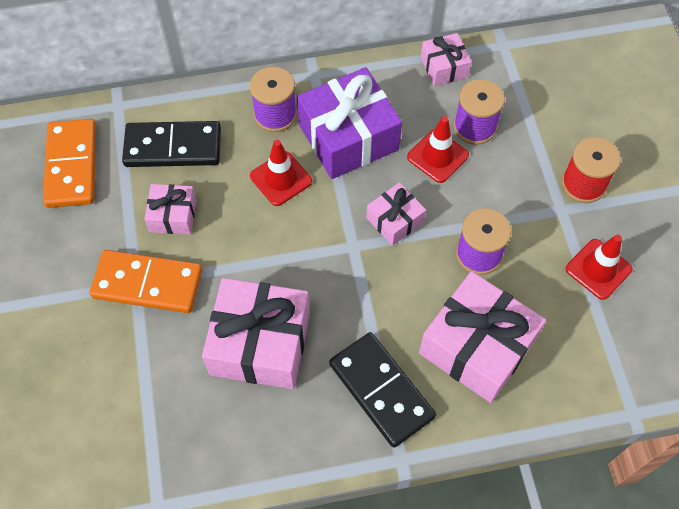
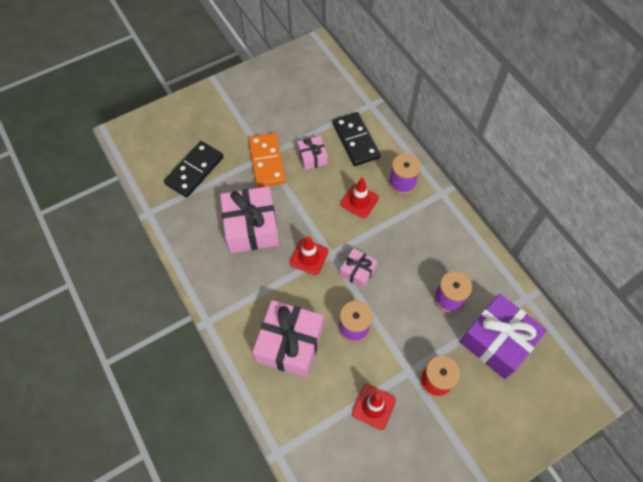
camera: 70 degrees right, 0 degrees up
orange domino [43,119,96,208] -> none
purple gift [297,67,402,179] -> purple gift moved to [460,294,547,379]
black domino [329,332,436,448] -> black domino moved to [164,141,224,198]
red traffic cone [407,116,469,183] -> red traffic cone moved to [290,236,329,275]
pink gift [421,33,472,86] -> none

